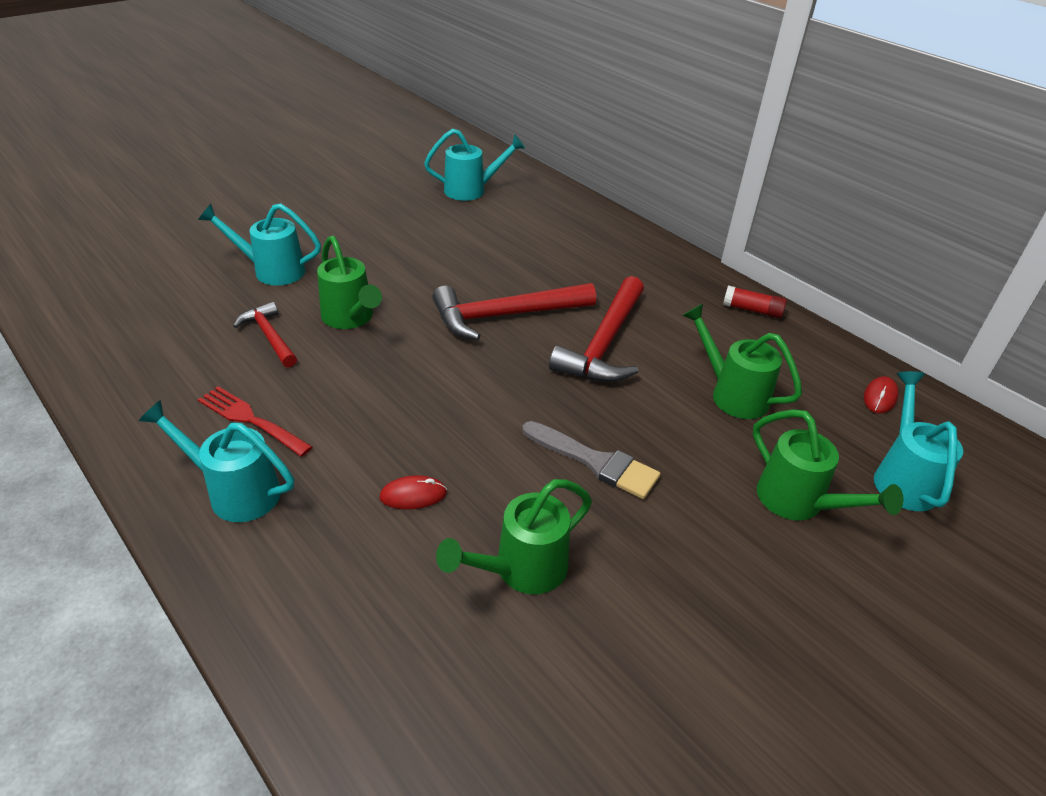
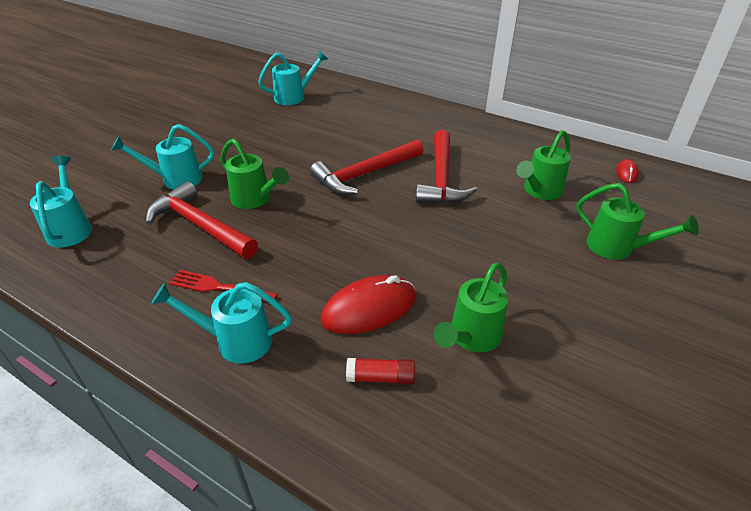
camera: 15 degrees left, 0 degrees up
red hammer [233,302,297,368] -> red hammer [146,181,258,259], size x1.74
red mouse [379,475,447,509] -> red mouse [320,275,416,334], size x2.03
grey brush [522,421,660,499] -> none
green watering can [682,304,802,419] -> green watering can turned 75 degrees counterclockwise [516,130,571,200]
red glue stick [723,285,787,318] -> red glue stick moved to [346,358,415,384]
turquoise watering can [874,371,963,511] -> turquoise watering can moved to [30,155,92,248]

